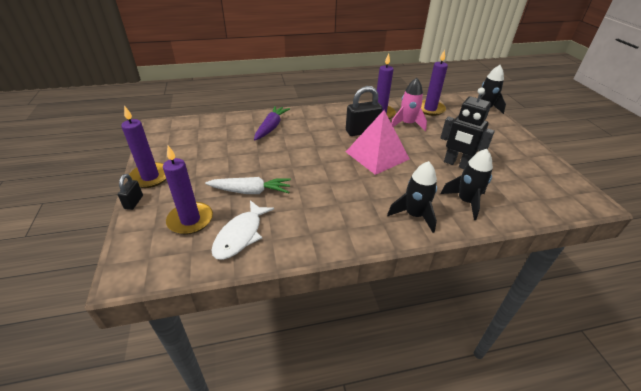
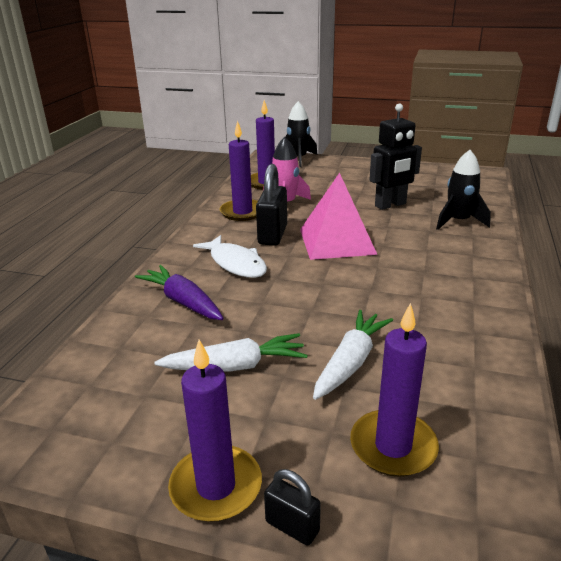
camera: 60 degrees left, 10 degrees down
white fish [211,200,274,260] -> white fish moved to [193,235,267,278]
black rocket [387,161,437,233] -> none
none -> white carrot [154,333,308,371]

